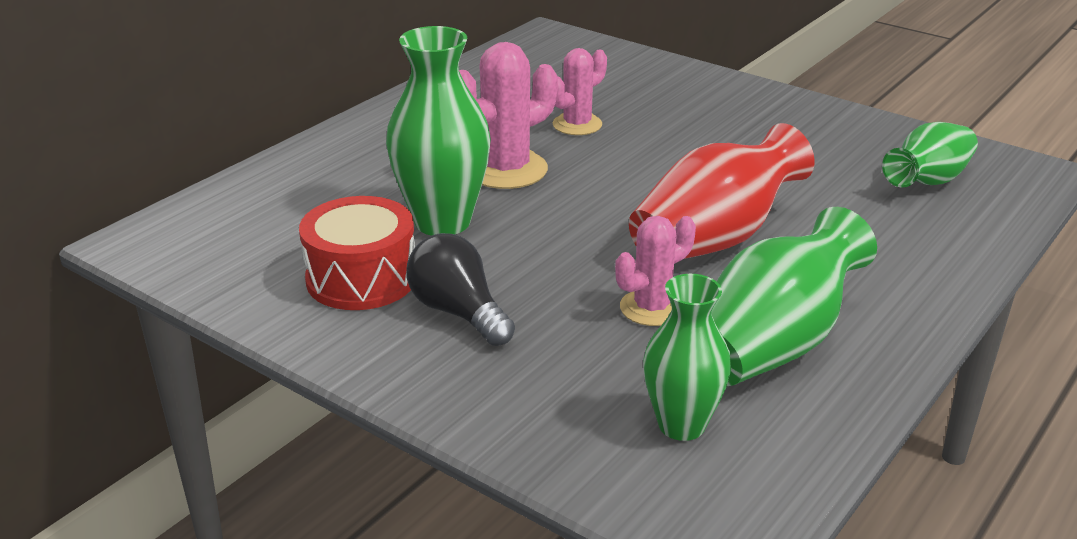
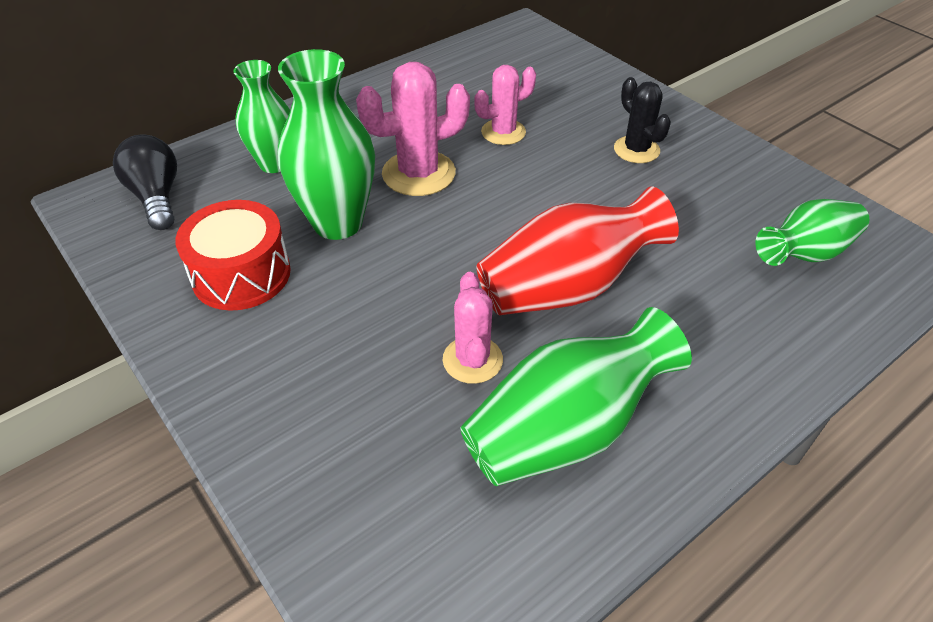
camera: 15 degrees right, 15 degrees up
black light bulb [406,233,515,346] -> black light bulb moved to [113,135,177,230]
pink cactus [615,216,696,326] -> pink cactus turned 75 degrees counterclockwise [443,272,503,384]
green vase [643,274,731,441] -> green vase moved to [233,60,290,173]
none -> black cactus [614,77,671,163]

